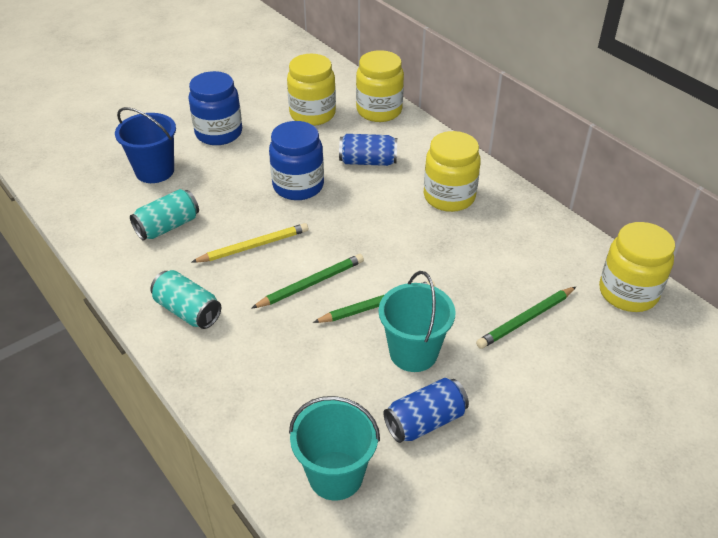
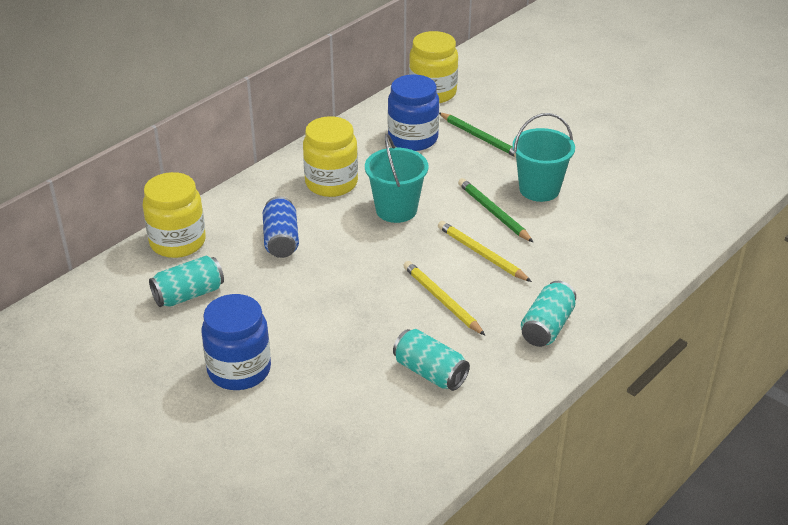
camera: 100 degrees left, 5 degrees down
blue bucket [115,107,176,183] -> none
green pencil [251,254,364,309] -> yellow pencil [438,221,532,282]
blue jar [269,121,324,200] -> blue jar moved to [388,74,439,151]
yellow jar [287,54,336,126] -> turquoise can [149,256,224,307]
turquoise bucket [289,396,380,500] -> turquoise bucket moved to [365,134,428,223]
blue can [383,378,469,443] -> none

